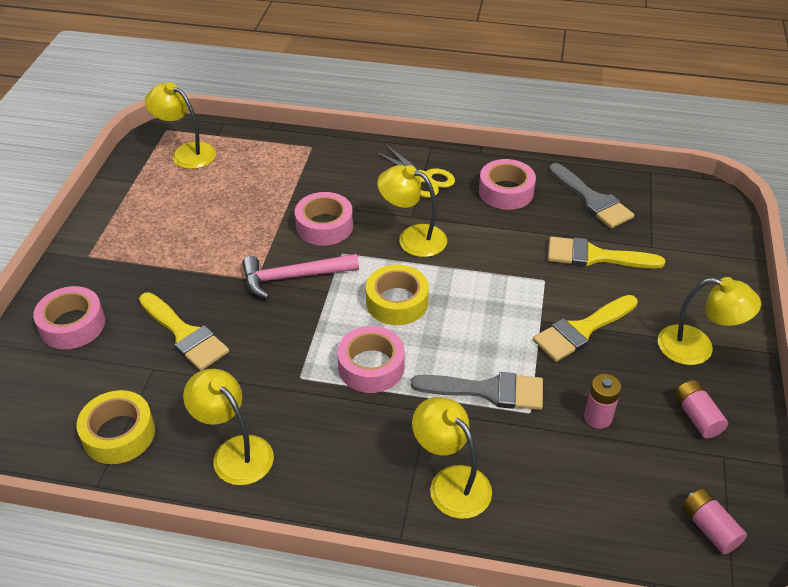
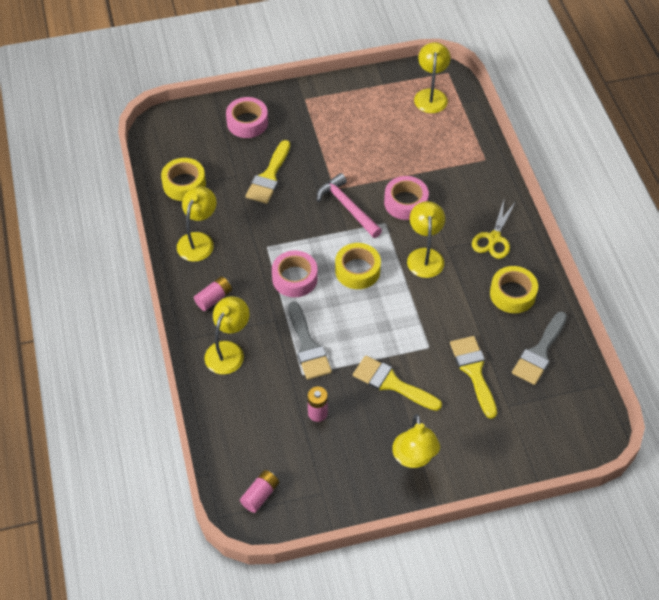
camera: 65 degrees right, 10 degrees up
pink tape [479,159,536,210] -> yellow tape [490,266,538,313]
pink battery [675,380,728,438] -> pink battery moved to [194,276,232,311]

